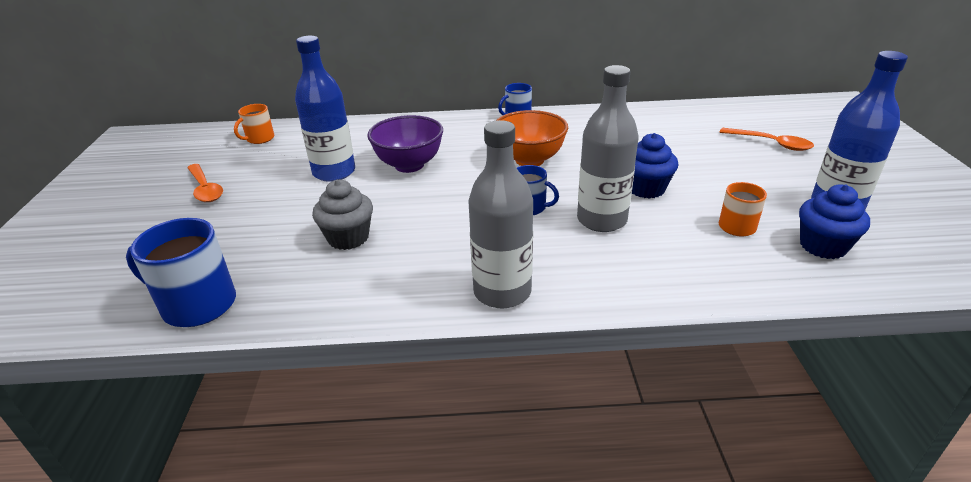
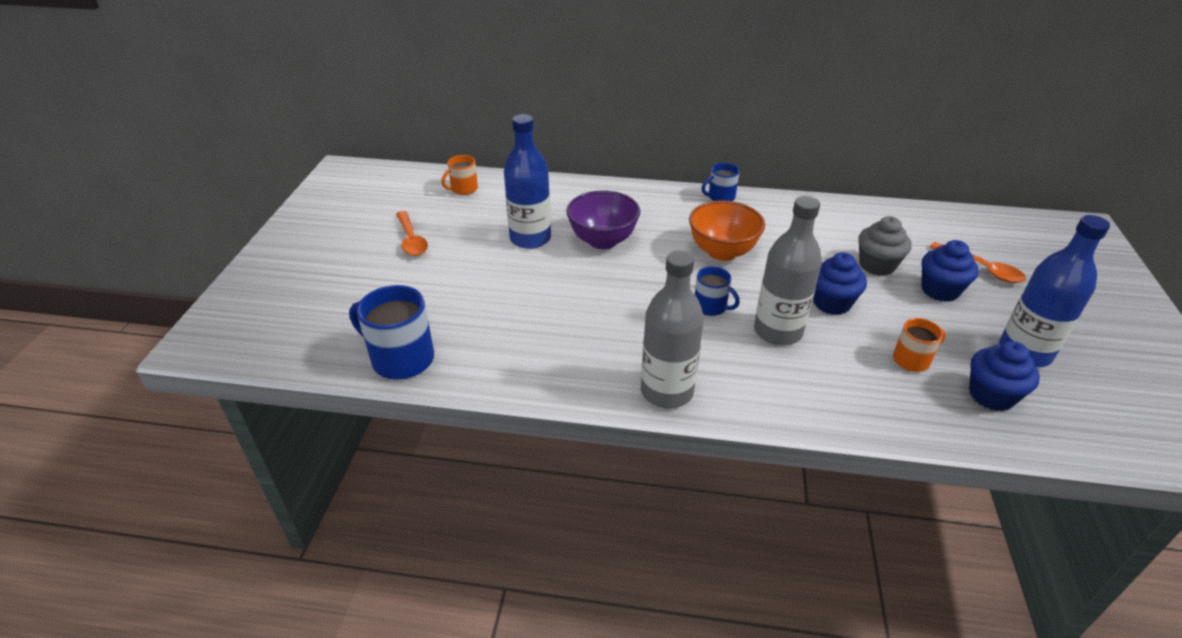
camera: 10 degrees right, 5 degrees up
grey cupcake [312,180,373,250] -> grey cupcake moved to [858,216,912,276]
none -> blue cupcake [921,240,979,302]

